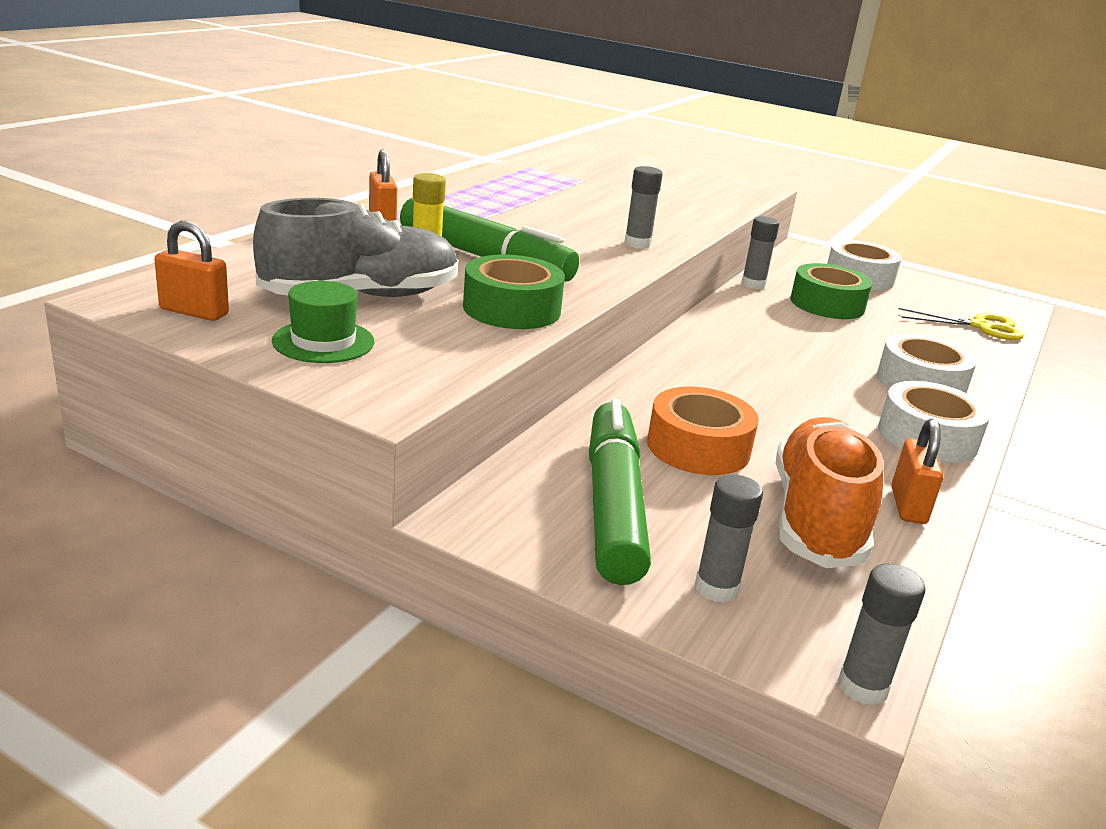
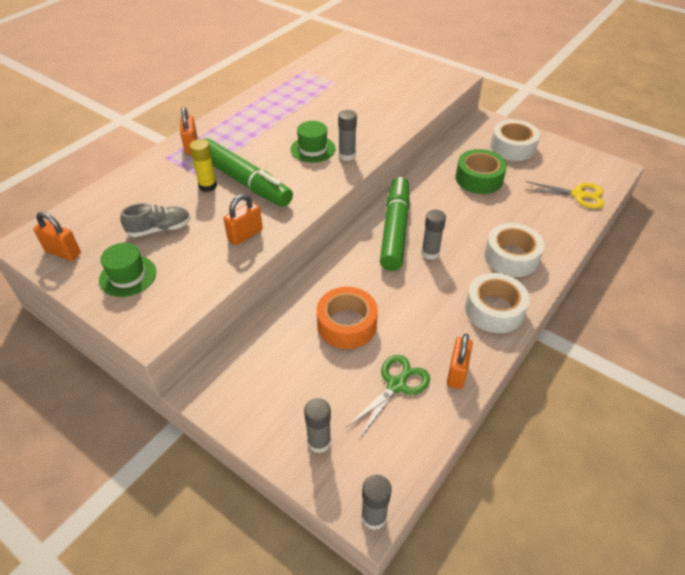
camera: 10 degrees right, 20 degrees up
grey shoe [253,198,458,297] -> grey shoe [120,203,191,237], size x0.55
green tape [463,254,565,329] -> orange padlock [224,194,263,246]
green marker [589,398,651,585] -> green marker moved to [380,177,410,271]
grey glue stick [742,216,779,289] -> grey glue stick moved to [421,210,446,260]
orange shoe [775,417,884,568] -> green scissors [346,355,430,438]
none -> green hat [291,121,335,163]

